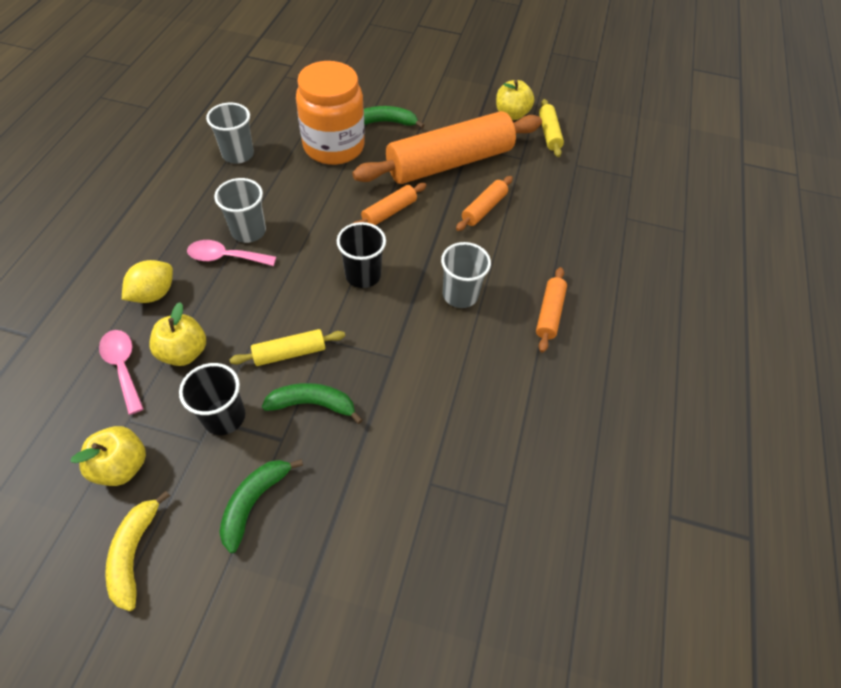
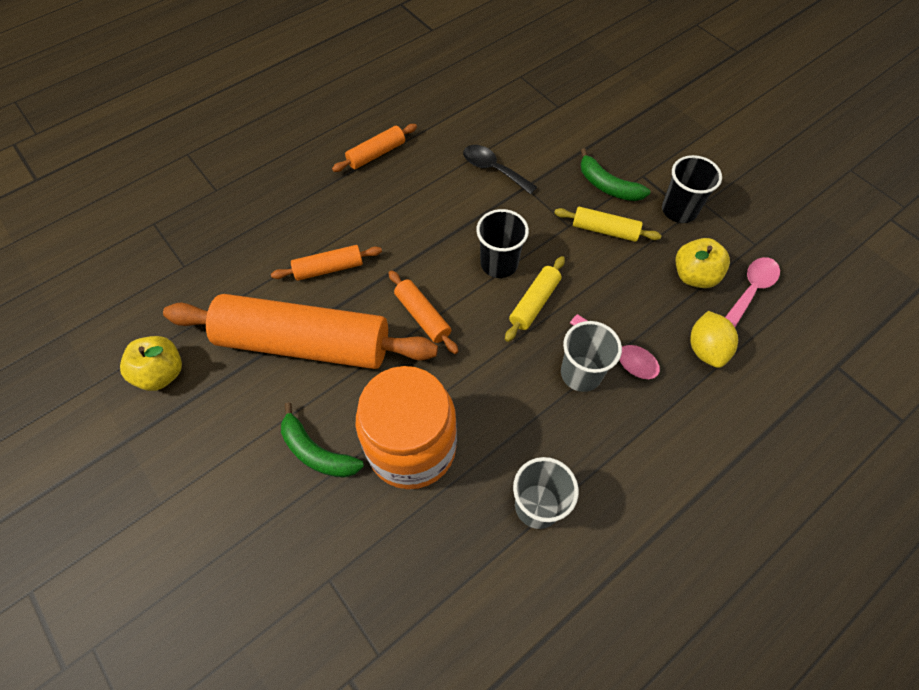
camera: 140 degrees left, 5 degrees up
yellow apple [70,426,146,486] -> none
pink spoon [99,330,144,415] -> pink spoon turned 150 degrees counterclockwise [725,257,780,327]
yellow banana [105,491,170,611] -> none
yellow lemon [122,260,173,303] -> yellow lemon turned 75 degrees counterclockwise [690,311,738,368]
green banana [219,459,303,553] -> none
orange rolling pin [352,183,426,225] -> orange rolling pin turned 60 degrees clockwise [389,270,459,354]
grey cup [441,242,491,308] -> none
yellow rolling pin [539,99,564,157] -> yellow rolling pin moved to [505,256,565,342]
none -> black spoon [463,145,537,194]

